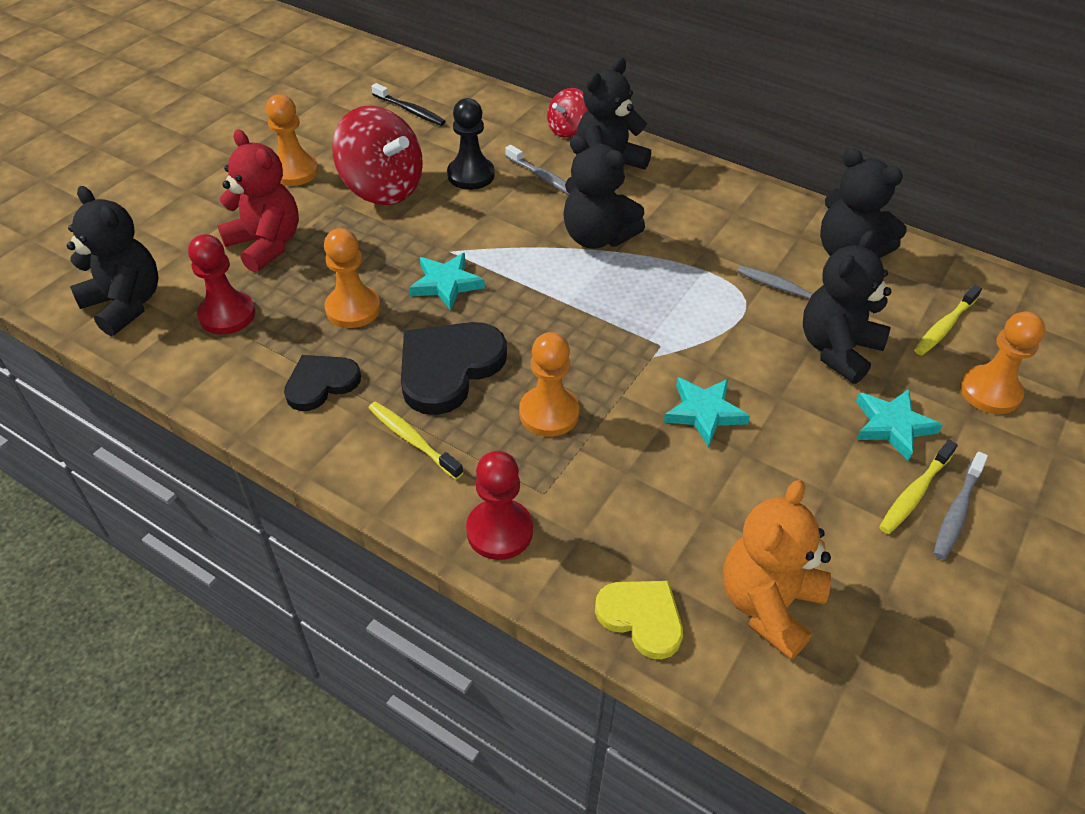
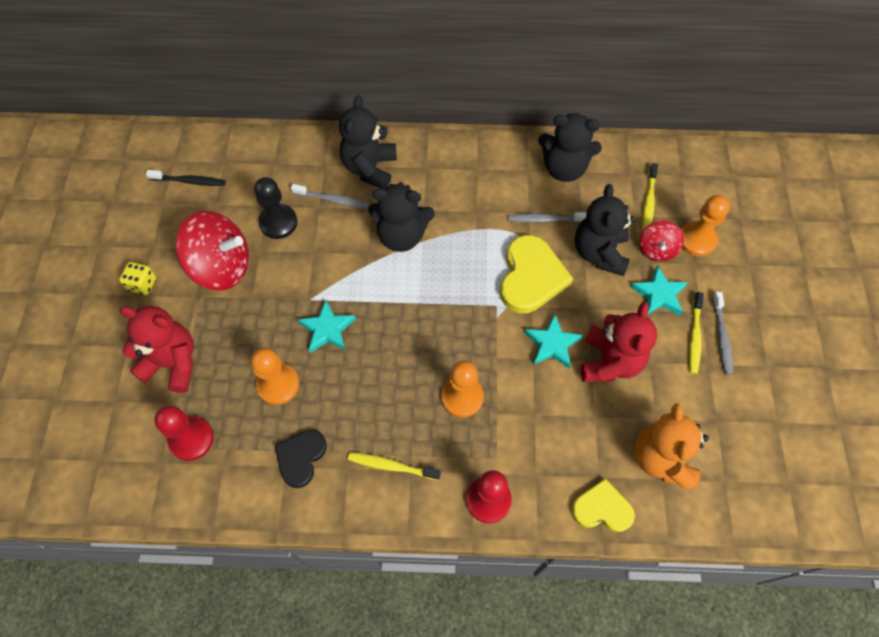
camera: 30 degrees left, 15 degrees up
black teddy bear [67,186,159,336] -> none
orange pawn [266,94,318,186] -> yellow dice [119,262,156,295]
black heart [401,322,507,415] -> none
red spinning top [547,88,588,138] -> red spinning top moved to [639,220,684,262]
none -> yellow heart [500,235,573,313]
none -> red teddy bear [581,302,657,382]

